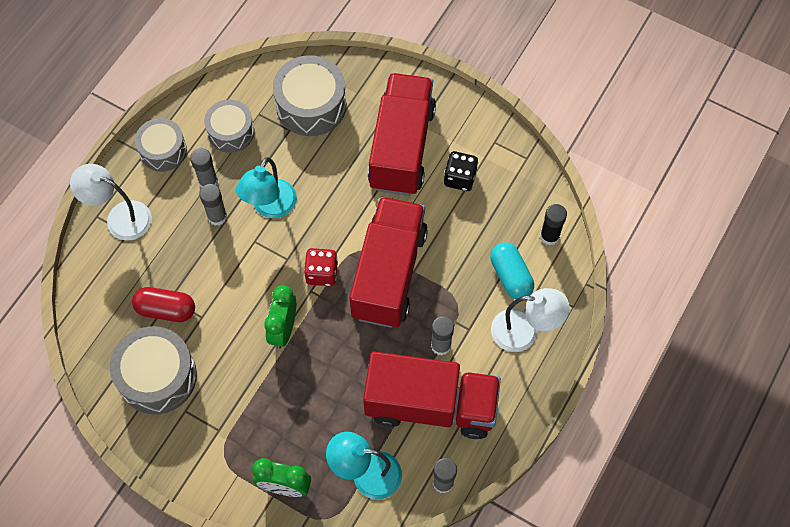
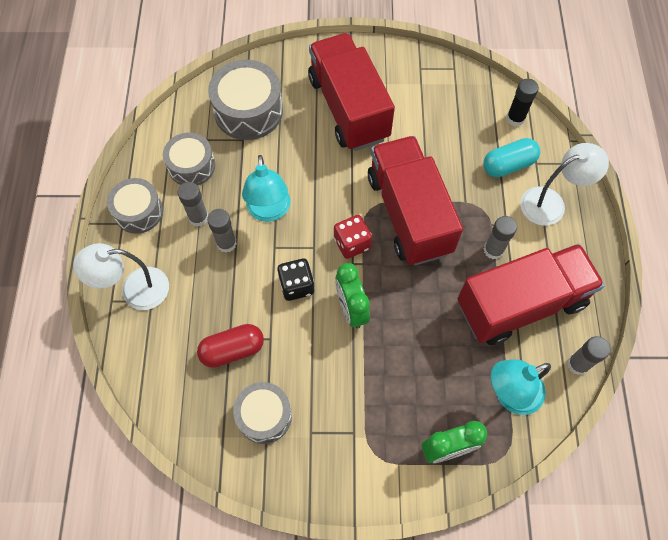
camera: 30 degrees left, 0 degrees up
grey drum [110,326,197,414] -> grey drum [233,382,292,444], size x0.66
black dice [444,151,478,191] -> black dice moved to [277,259,315,301]
turquoise capsule [490,242,534,299] -> turquoise capsule turned 60 degrees counterclockwise [483,138,540,177]

